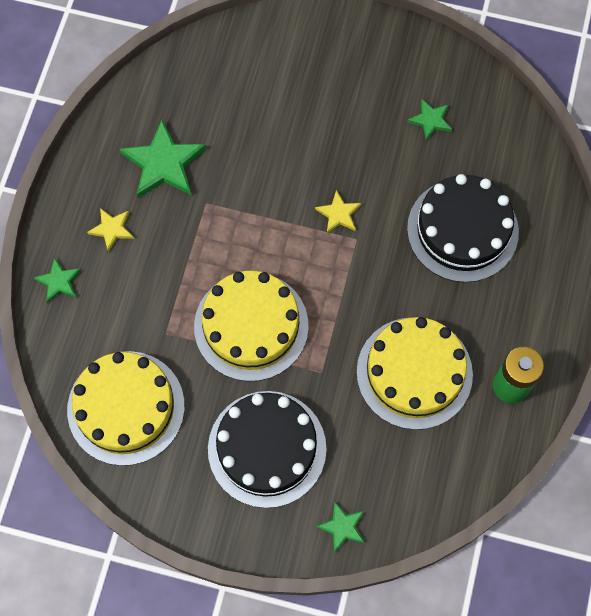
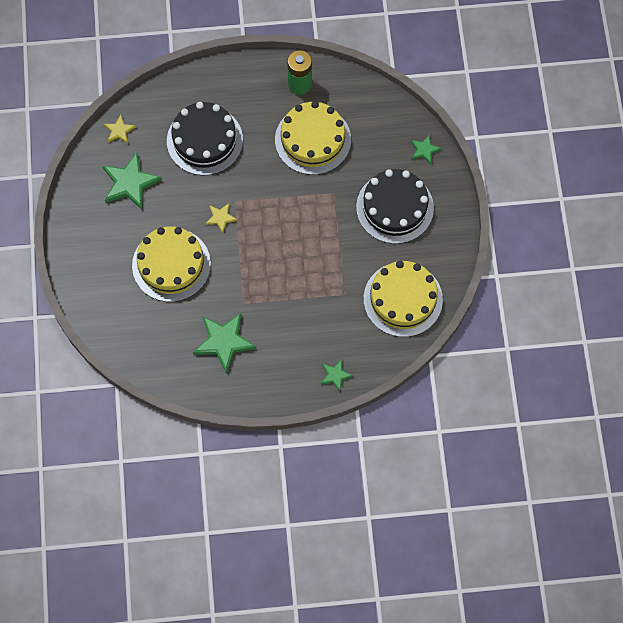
camera: 110 degrees left, 0 degrees up
yellow star [87,208,134,252] -> yellow star moved to [104,115,136,144]
yellow cake [194,271,309,381] -> yellow cake moved to [132,226,211,302]
green star [407,99,452,141] -> green star [103,153,162,210], size x1.88

